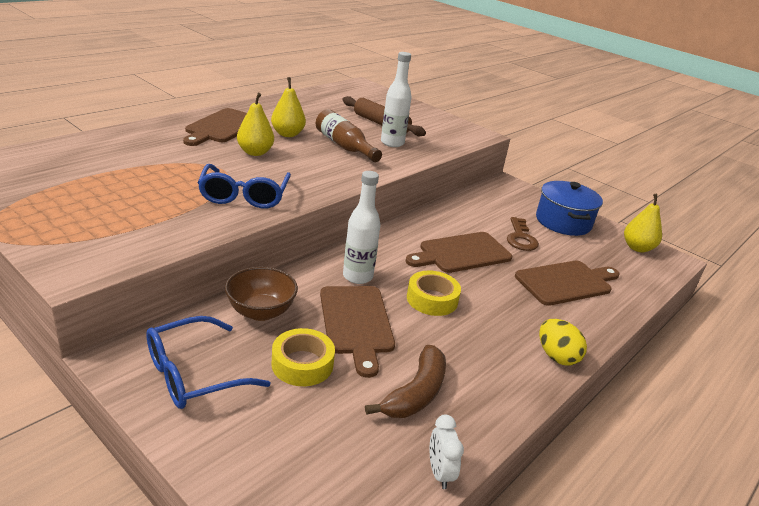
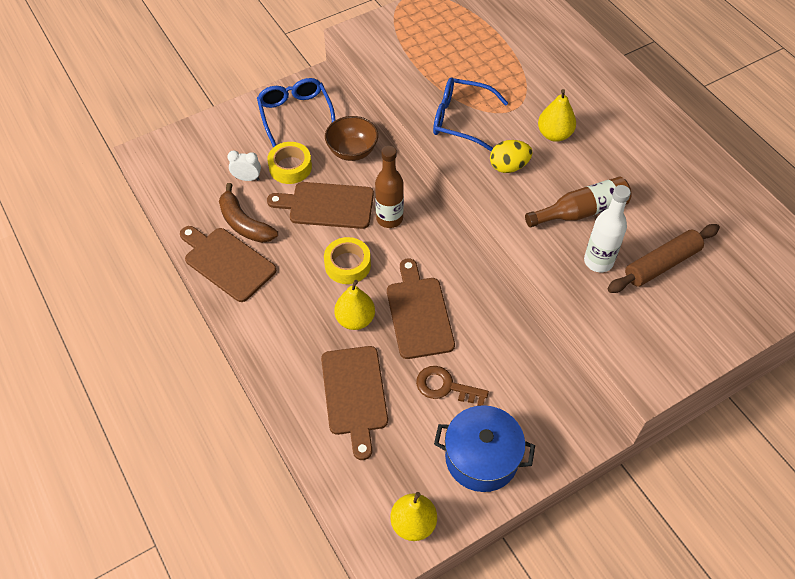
camera: 110 degrees right, 25 degrees up
brown cutting board [183,108,247,146] -> brown cutting board moved to [180,226,276,302]
yellow pear [271,77,306,137] -> yellow pear moved to [334,280,375,330]
white bottle [343,171,381,284] -> brown bottle [375,146,404,228]
white clock [430,415,464,489] -> white clock moved to [227,150,261,181]
yellow egg [539,319,587,365] -> yellow egg moved to [490,140,533,173]

